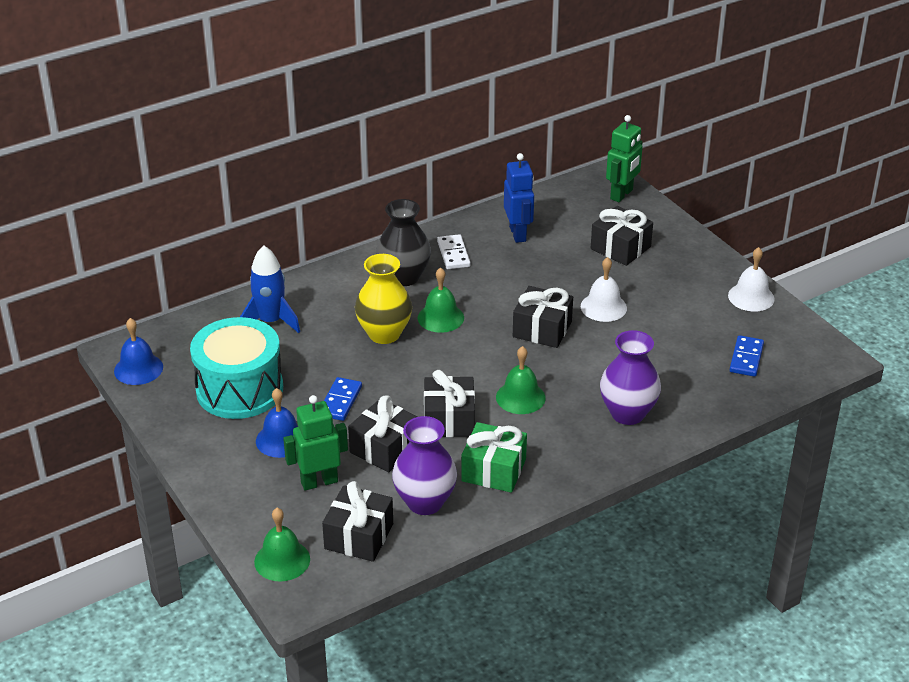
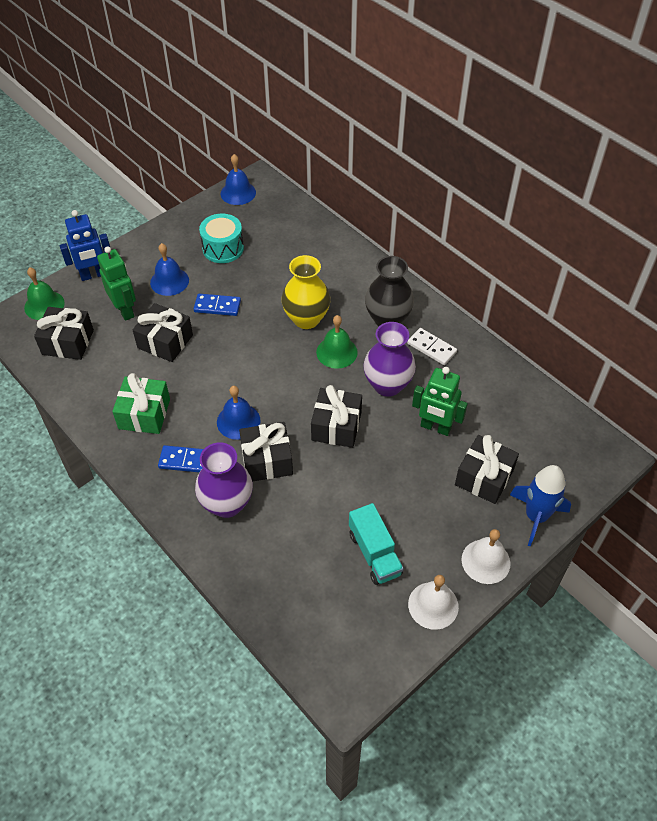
camera: 80 degrees right, 15 degrees up
turquoise drum [190,317,283,419] -> turquoise drum [199,214,244,263], size x0.63
blue rocket [240,245,300,333] -> blue rocket moved to [510,465,571,547]
purple vase [392,416,457,515] -> purple vase moved to [363,322,416,397]
black gift [424,370,475,437] -> black gift moved to [239,422,293,482]
white domino [437,234,471,269] -> white domino turned 60 degrees clockwise [407,328,457,365]
green bell [496,346,546,414] -> blue bell [217,386,261,440]
blue robot [504,153,534,243] -> blue robot moved to [60,210,110,281]
white bell [581,257,627,322] -> white bell moved to [461,529,510,584]
green robot [606,115,643,202] -> green robot moved to [412,367,468,436]
blue domino [730,335,764,377] -> blue domino moved to [158,445,204,473]
none -> turquoise truck [349,503,404,585]

